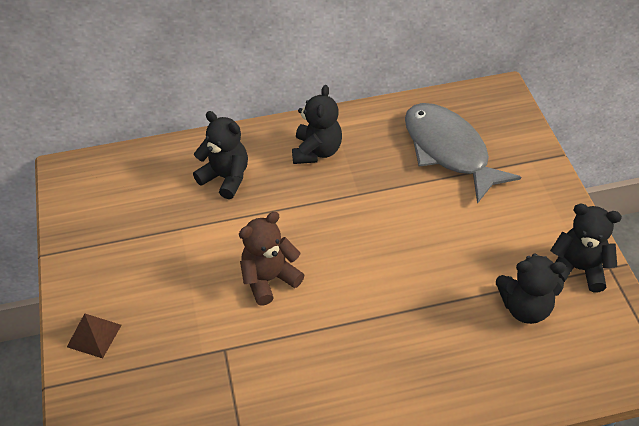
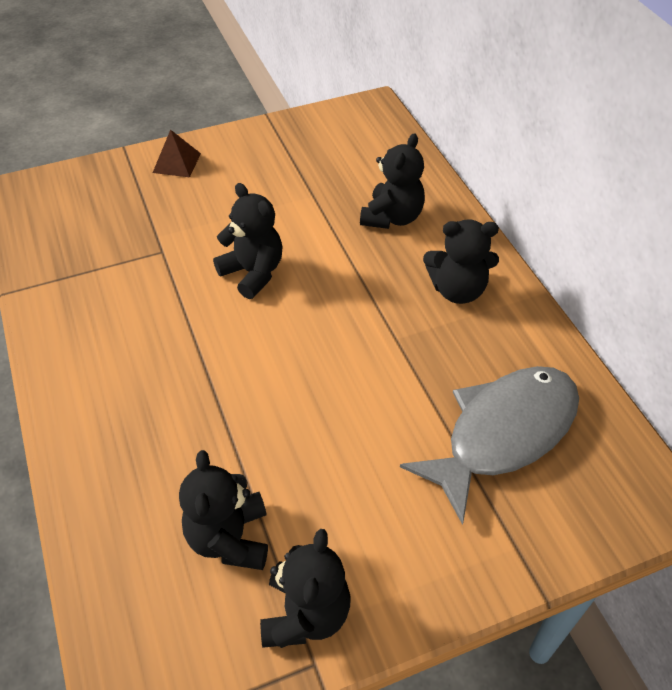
camera: 80 degrees right, 0 degrees up
brown teddy bear [239,212,304,306] -> black teddy bear [213,183,282,299]

